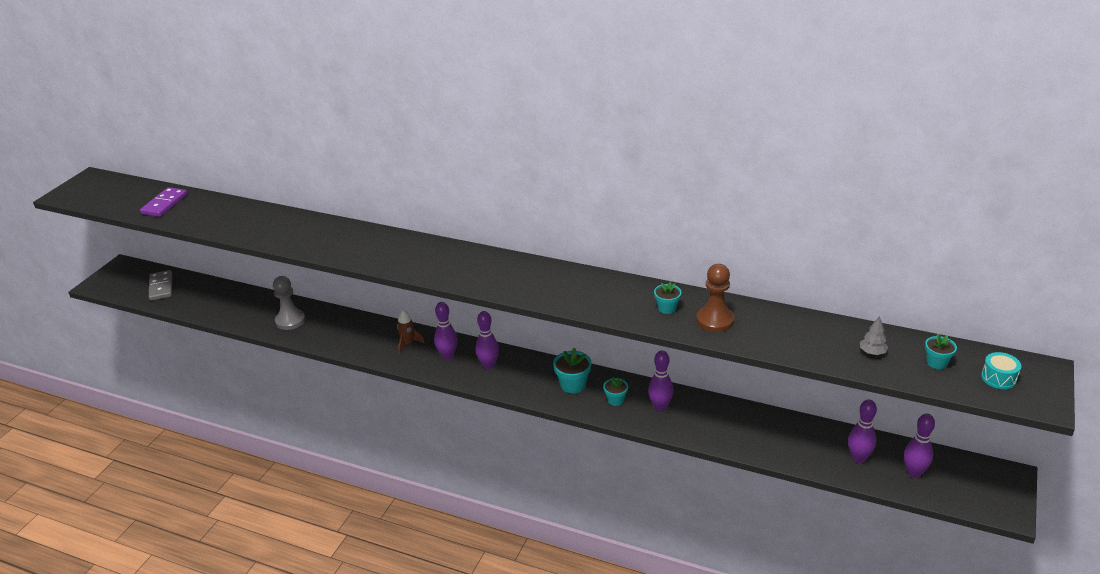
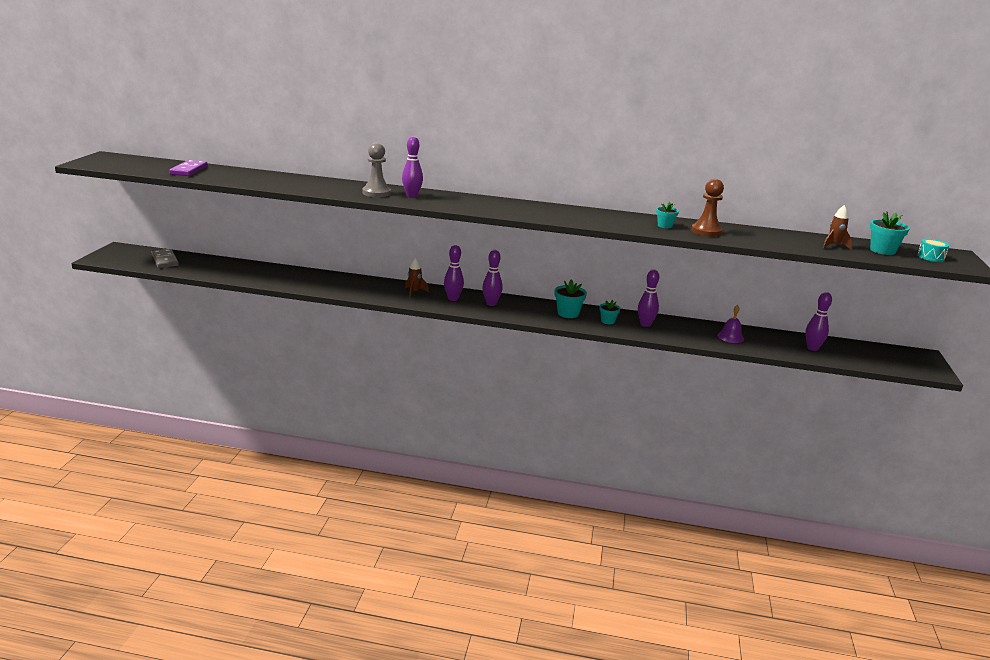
camera: 15 degrees left, 10 degrees down
grey pawn [273,276,305,330] -> grey pawn moved to [362,143,391,197]
grey tree [860,316,888,355] -> brown rocket [823,205,852,249]
purple bowling pin [904,414,935,478] -> purple bowling pin moved to [402,136,423,198]
turquoise flower pot [925,334,957,369] -> turquoise flower pot [870,212,910,255], size x1.57
none -> purple bell [717,305,744,343]

